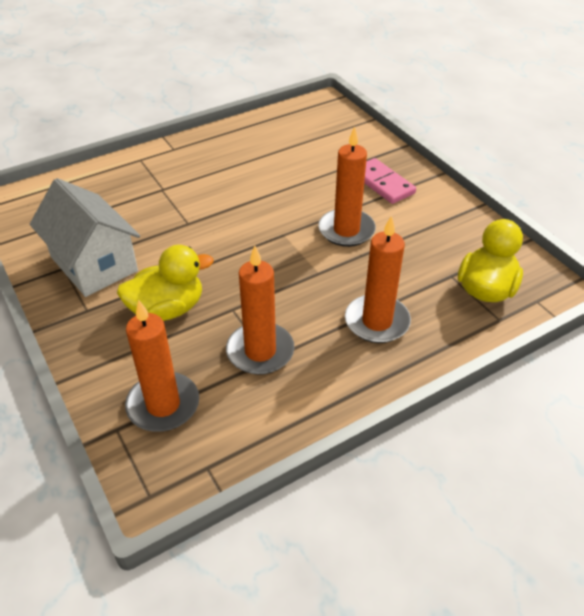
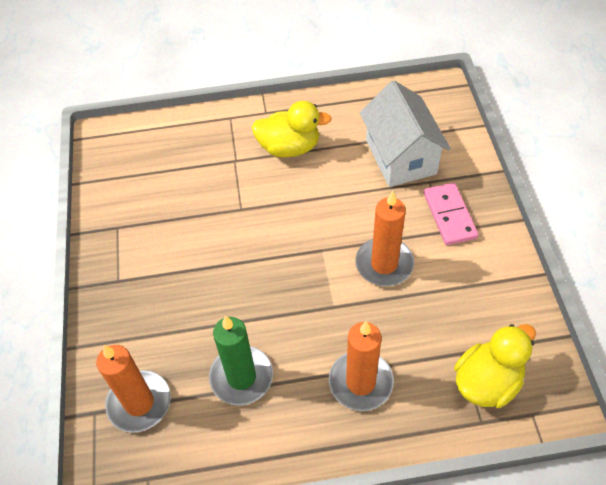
camera: 25 degrees right, 10 degrees up
white house [30,178,140,297] -> white house moved to [360,80,451,187]
yellow duck [117,245,214,321] -> yellow duck moved to [252,101,332,157]
orange candle [226,246,294,375] -> green candle [209,316,273,405]

